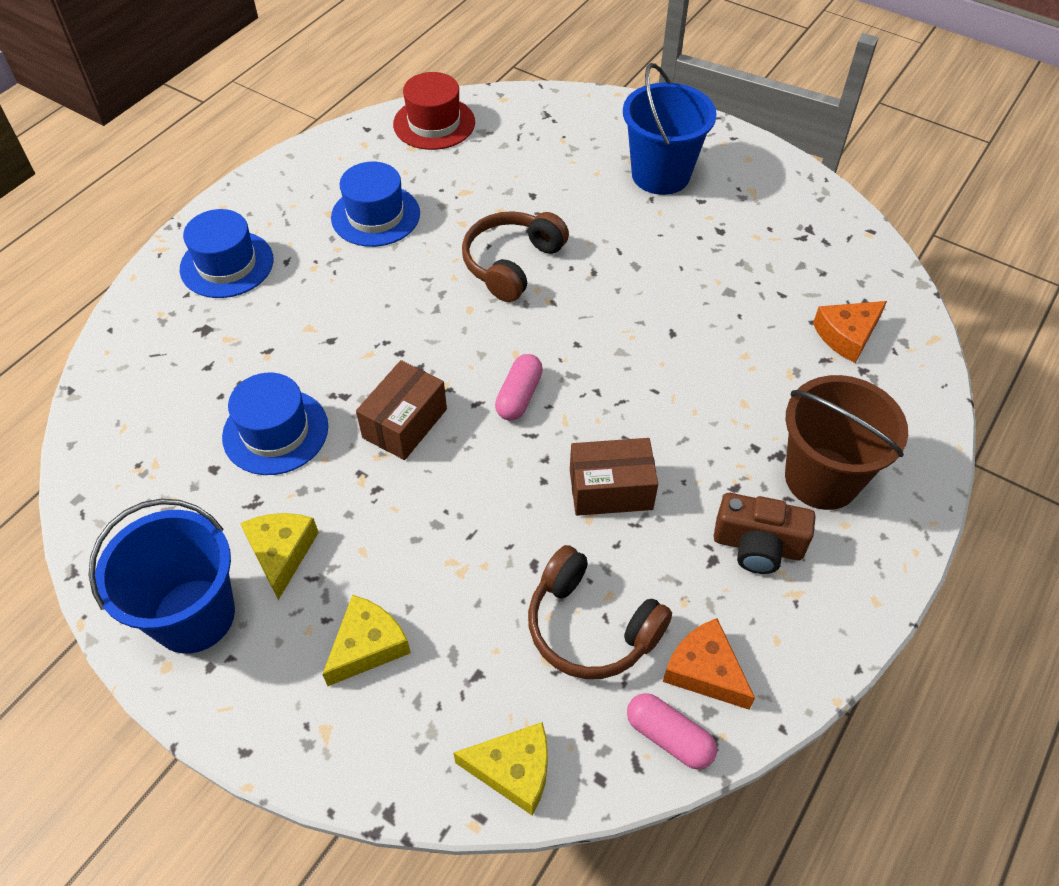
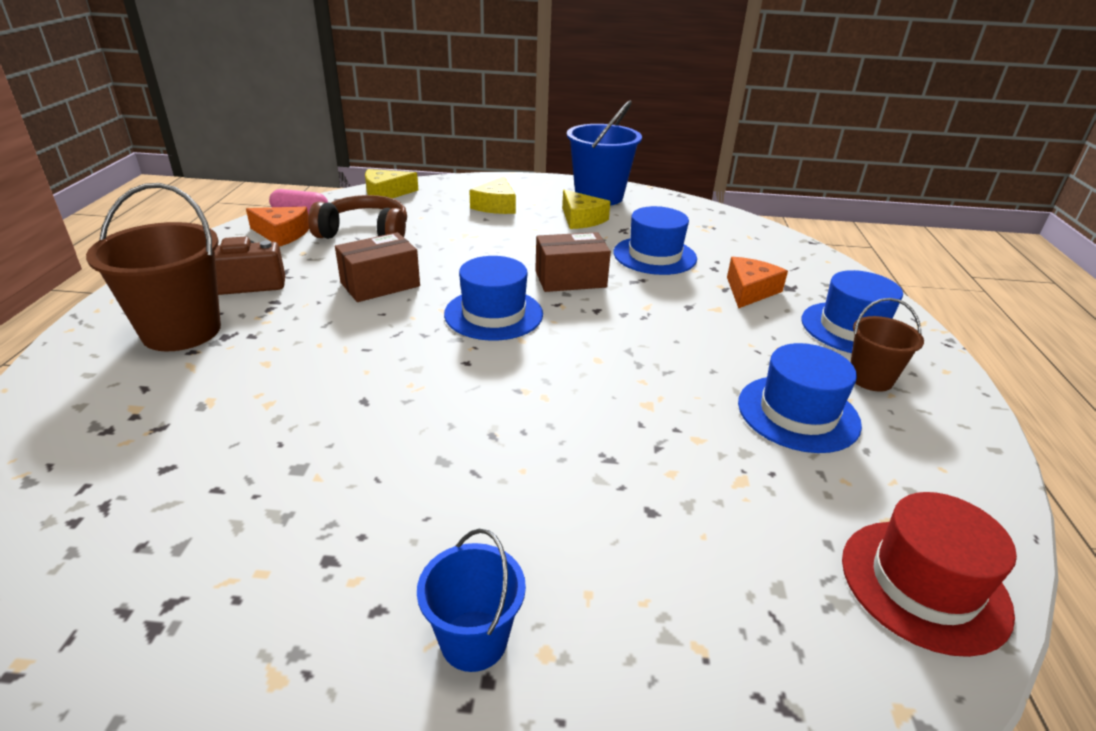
camera: 150 degrees right, 20 degrees down
brown box [356,360,447,460] -> brown box turned 75 degrees clockwise [535,232,611,292]
brown headphones [462,211,569,302] -> none
pink capsule [495,354,543,421] -> blue hat [444,256,543,341]
blue bucket [623,63,717,195] -> blue bucket [417,529,526,672], size x0.56
orange cheese [813,301,887,363] -> orange cheese moved to [727,257,788,308]
none -> brown bucket [851,298,924,392]

